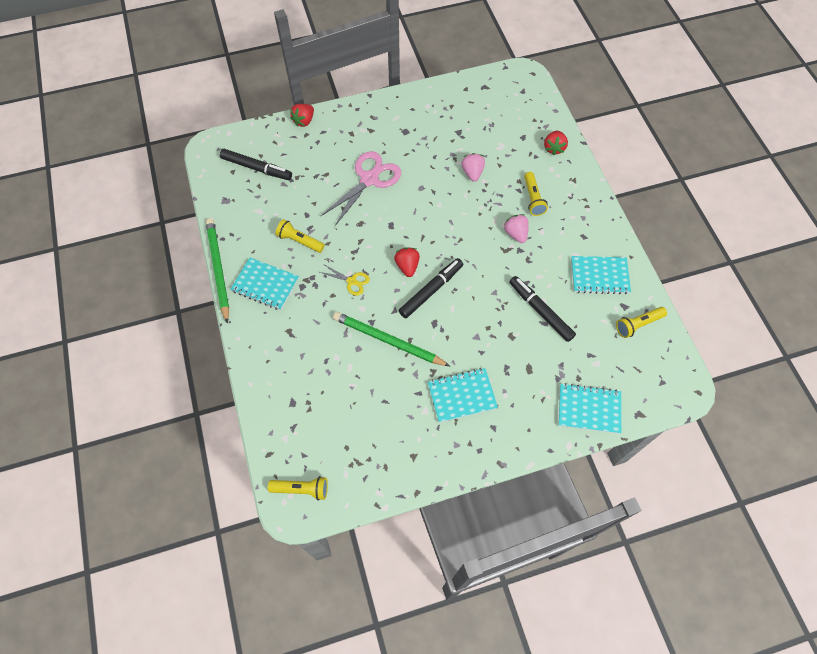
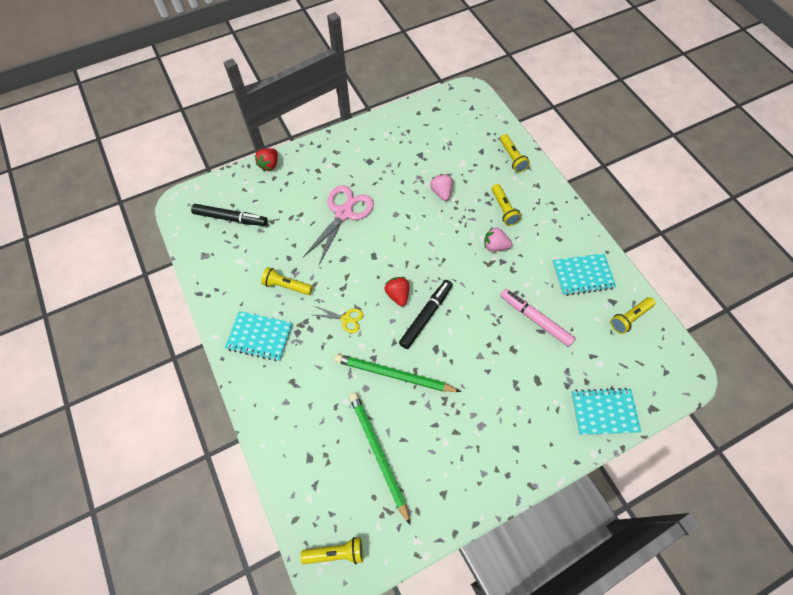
camera: 10 degrees left, 0 degrees up
green pencil [206,218,229,324] -> green pencil moved to [349,393,411,525]
turquoise notebook [428,368,498,423] -> none
pink strawberry [504,214,529,243] -> pink strawberry turned 45 degrees counterclockwise [484,227,512,251]
black marker [509,276,576,342] -> pink marker [500,289,576,347]
red strawberry [544,131,568,155] -> yellow flashlight [500,134,530,172]

